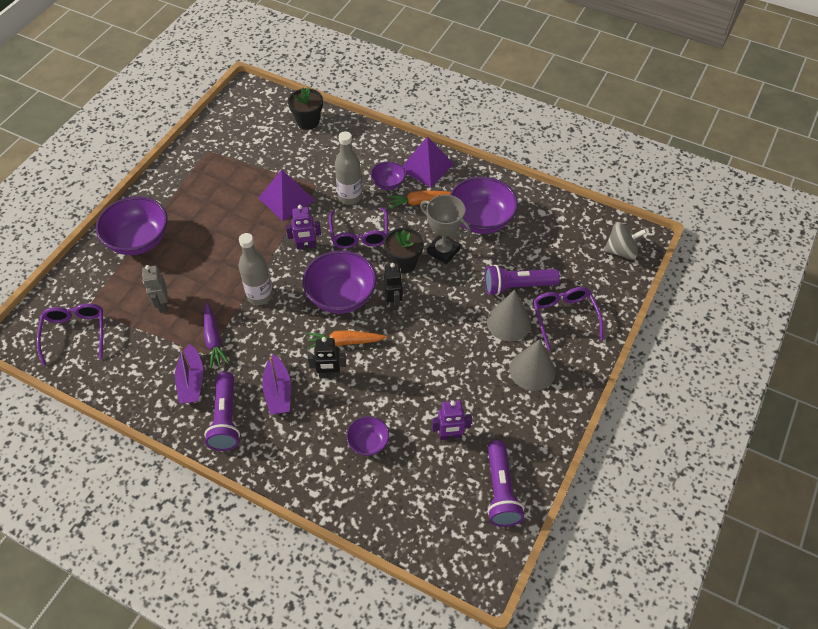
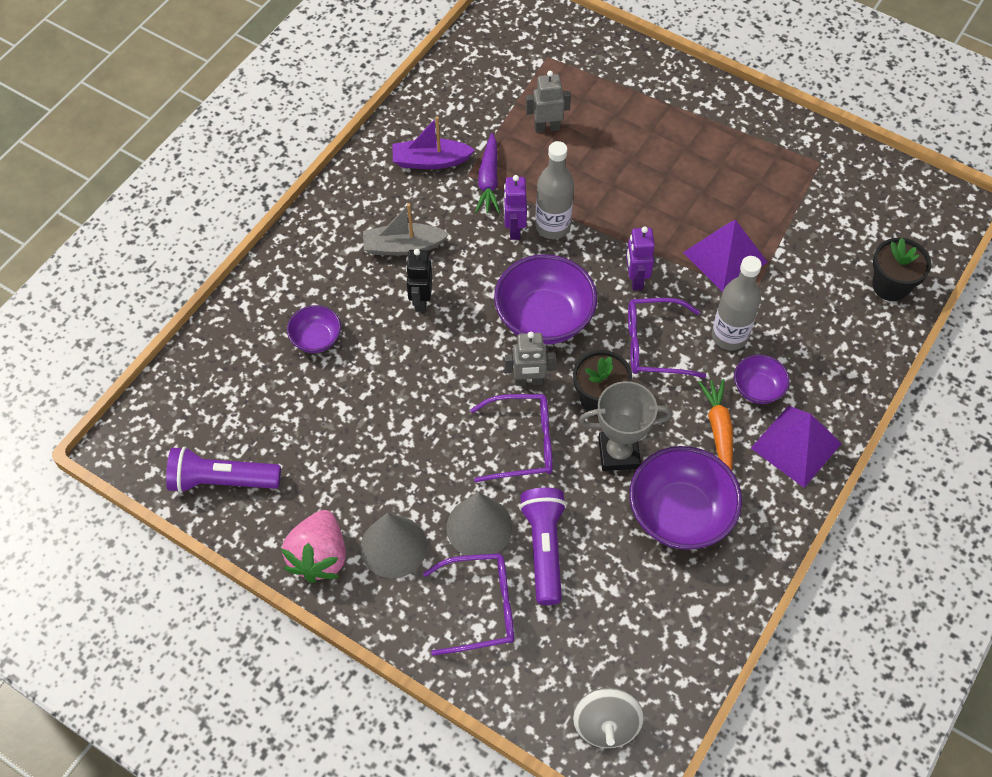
camera: 95 degrees right, 5 degrees up
purple glasses [37,303,103,366] -> purple glasses moved to [470,394,552,482]
purple bowl [96,196,168,255] -> none
purple carrot [204,302,229,369] -> purple carrot turned 75 degrees counterclockwise [475,133,500,213]
purple flashlight [204,372,240,451] -> none
purple boat [262,354,291,415] -> grey boat [363,204,449,255]
orange carrot [307,330,387,349] -> none
black robot [384,263,403,311] -> grey robot [505,332,556,386]
grey trophy [420,195,471,264] -> grey trophy turned 45 degrees clockwise [579,381,672,471]
purple robot [432,400,472,440] -> purple robot moved to [503,175,527,240]
none -> pink strawberry [281,510,346,583]

